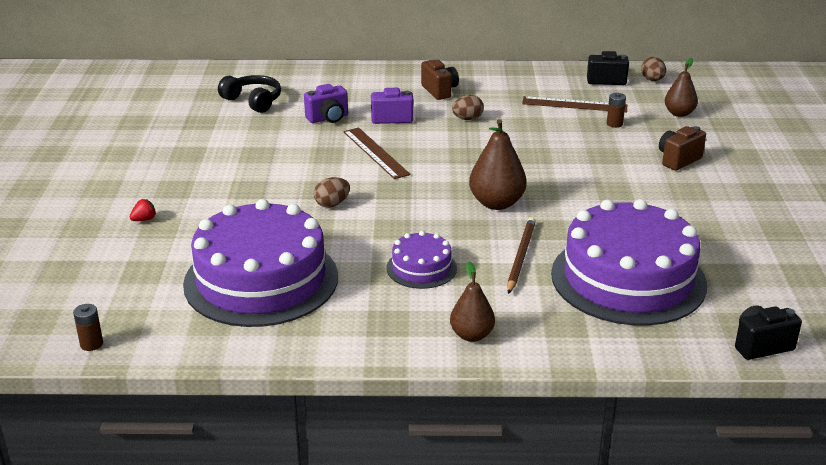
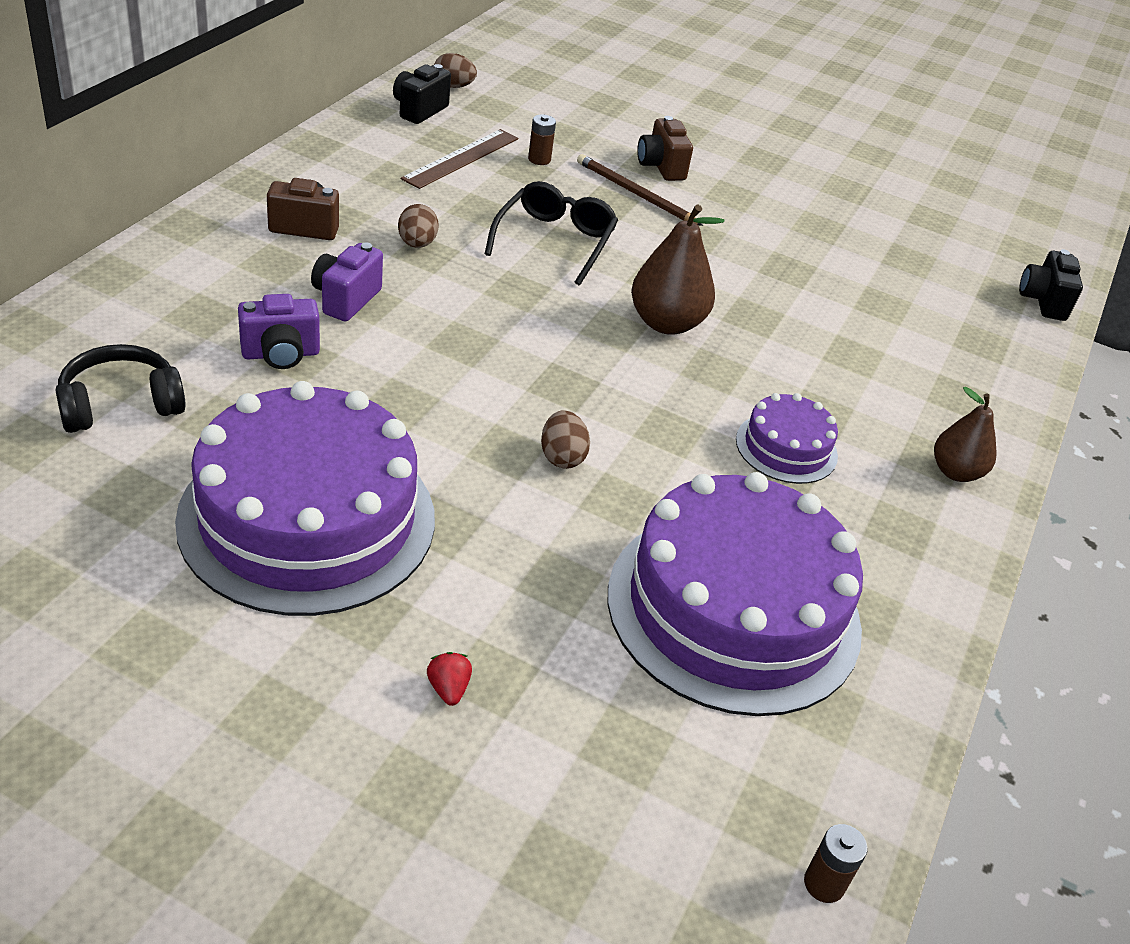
camera: 70 degrees left, 10 degrees up
purple camera [304,84,348,123] -> purple camera turned 75 degrees clockwise [238,294,320,369]
brown ruler [343,128,411,179] -> none
brown pencil [507,217,536,294] -> brown pencil moved to [577,154,703,226]
purple cake [551,199,707,326] -> purple cake moved to [175,381,435,616]
brown pear [665,58,698,117] -> none
none -> black glasses [485,181,618,285]

